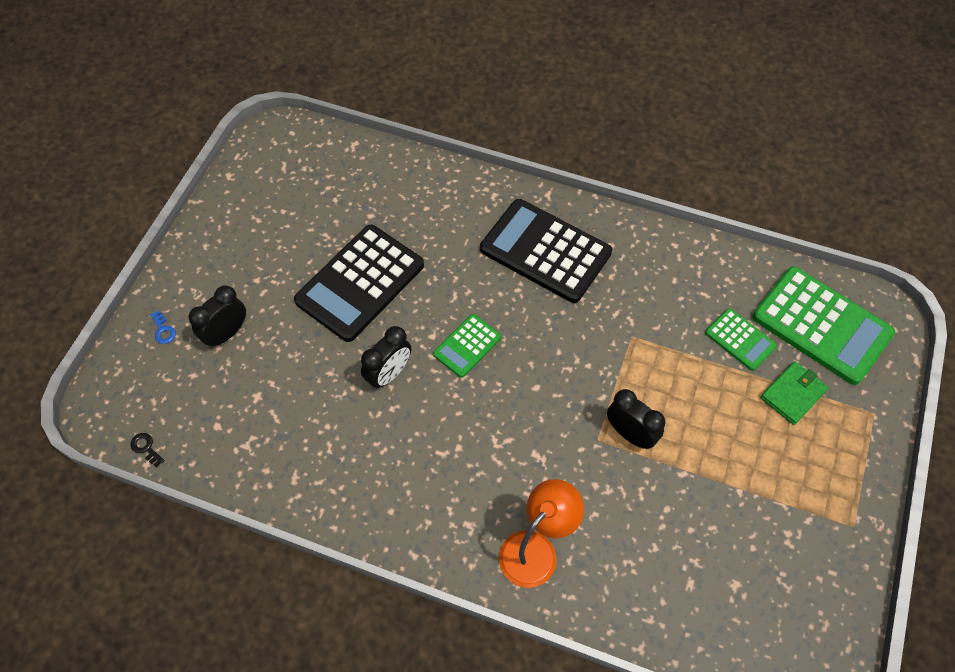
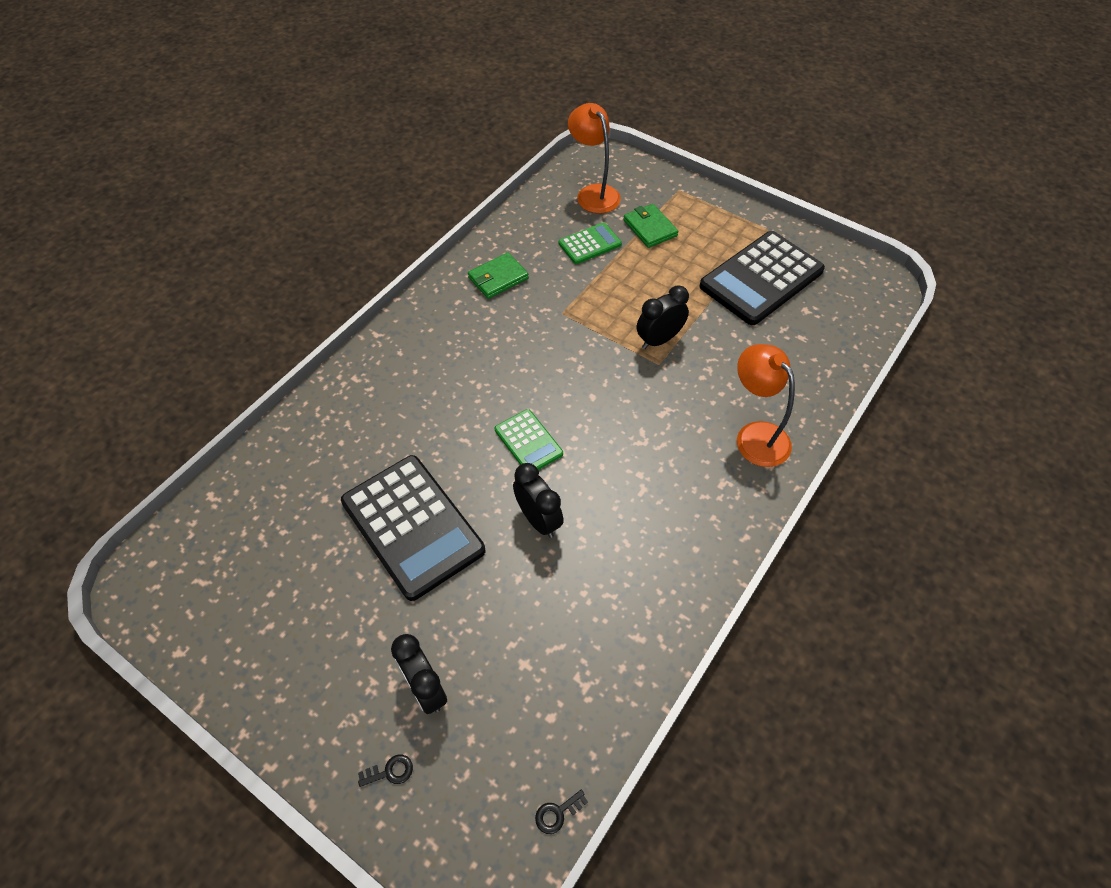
camera: 75 degrees left, 5 degrees down
blue key [151,310,176,344] -> black key [358,755,413,787]
black calculator [480,199,612,303] -> black calculator moved to [699,231,825,325]
green calculator [752,266,895,385] -> orange lamp [568,103,621,213]
none -> green wallet [468,252,529,299]

